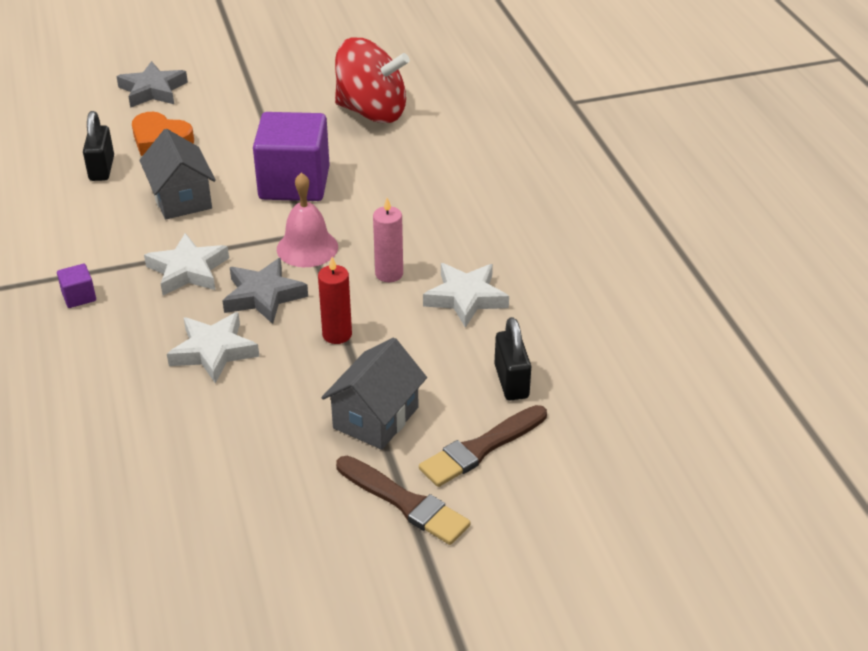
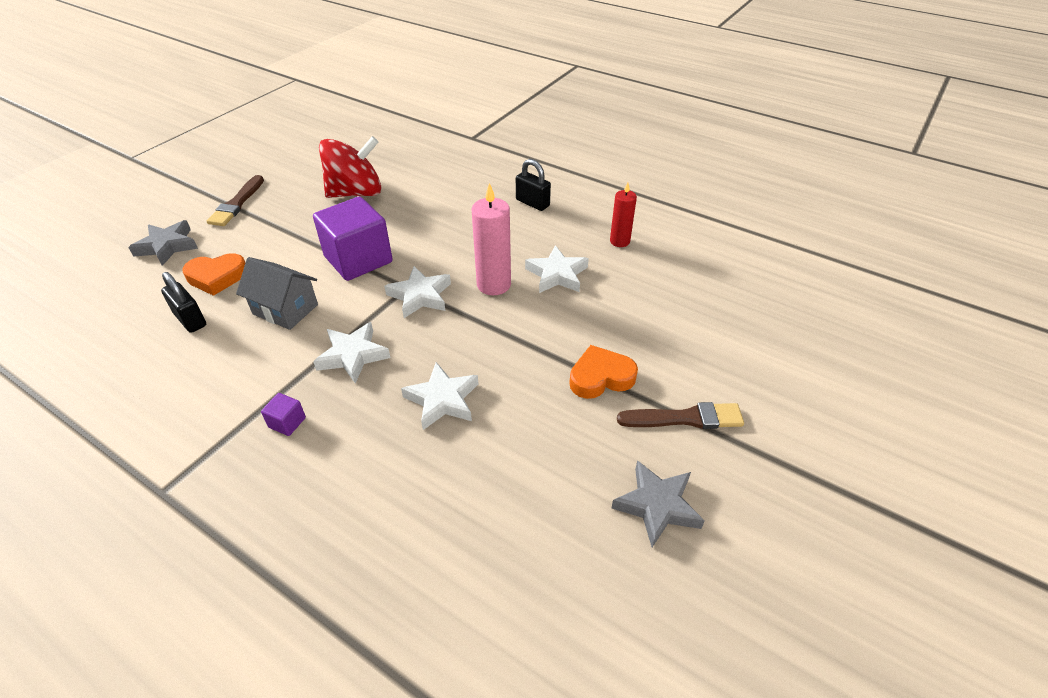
camera: 40 degrees left, 5 degrees up
grey star [223,258,308,324] -> grey star moved to [612,460,705,547]
pink bell [277,173,338,267] -> white star [384,266,451,318]
red candle [318,257,352,344] -> red candle moved to [610,182,637,247]
grey house [322,338,427,450] -> orange heart [569,345,638,399]
pink candle [373,198,403,282] -> pink candle [471,183,511,295], size x1.58
brown brush [419,405,547,487] -> brown brush moved to [207,175,264,226]
black padlock [494,317,531,400] -> black padlock moved to [516,159,551,211]

